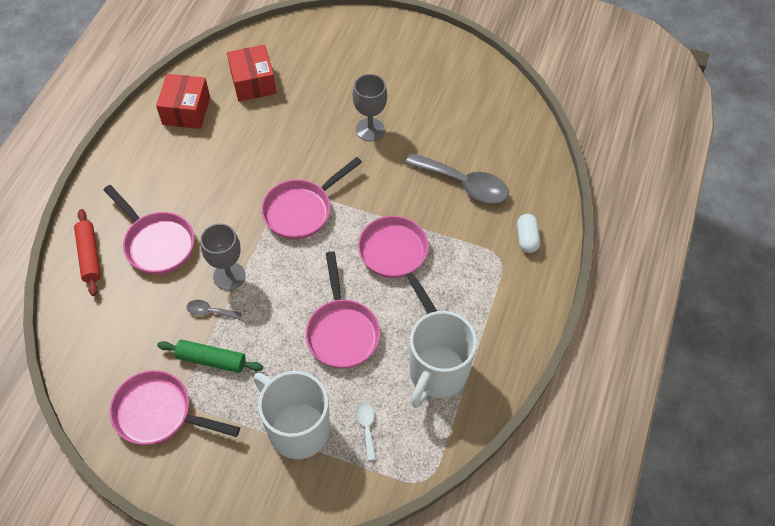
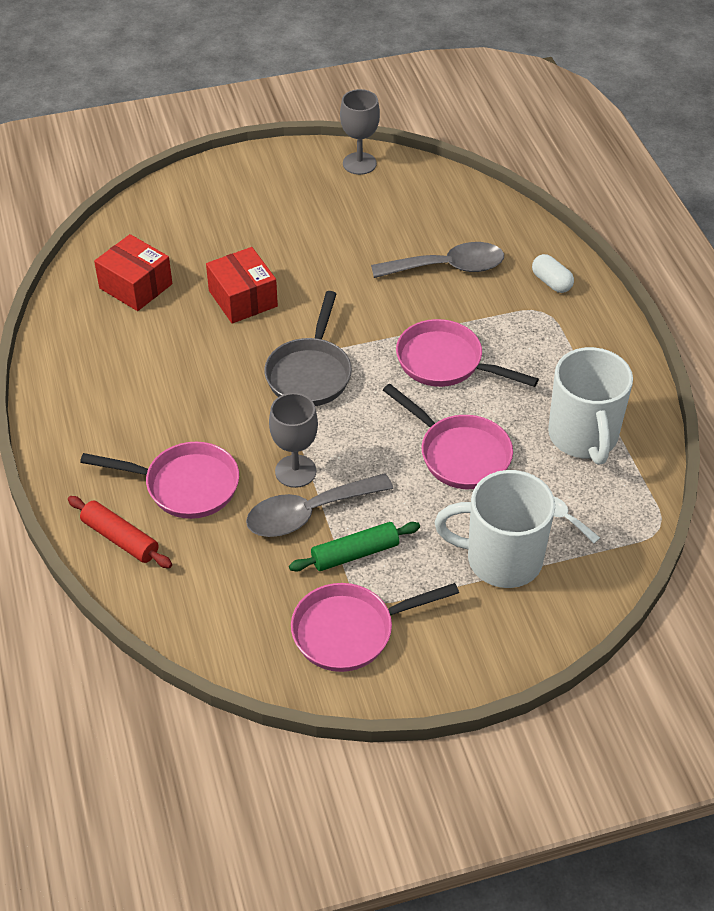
camera: 35 degrees left, 10 degrees down
red box [156,74,210,129] -> red box moved to [206,247,278,323]
grey spoon [187,300,242,320] -> grey spoon [246,473,393,537], size x2.17
pink pan [261,157,362,239] -> grey pan [264,291,352,406]
grey goblet [353,74,387,141] -> grey goblet moved to [340,89,380,175]

